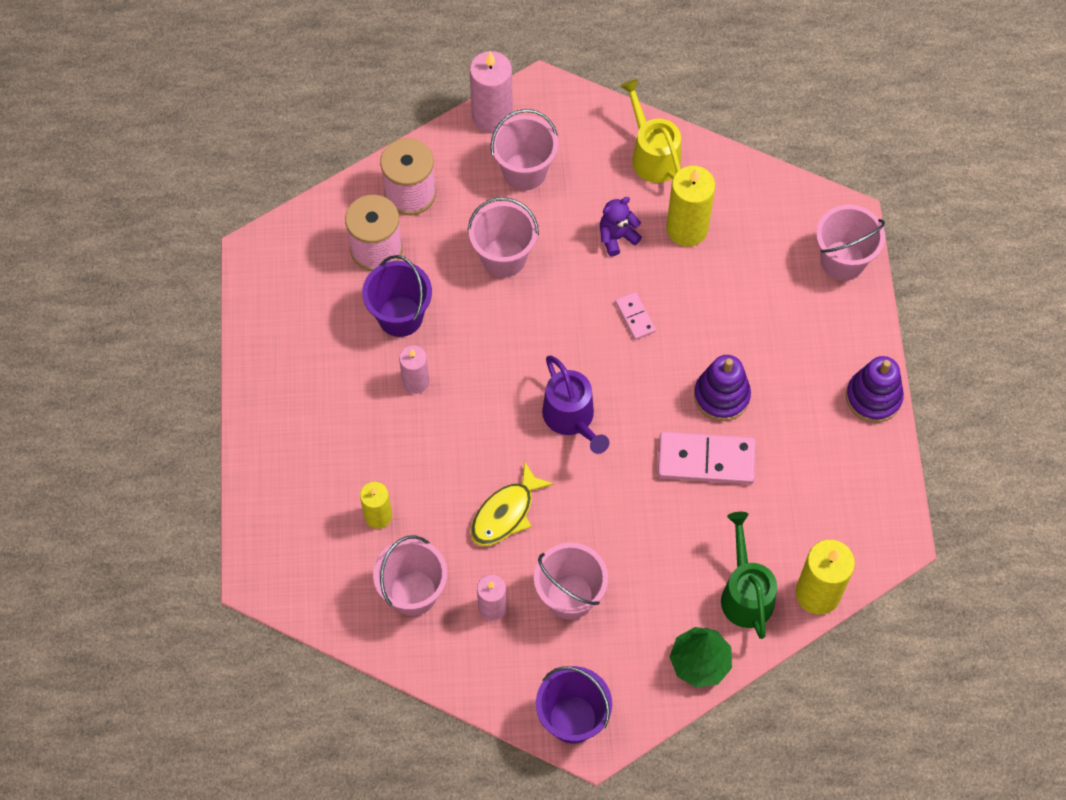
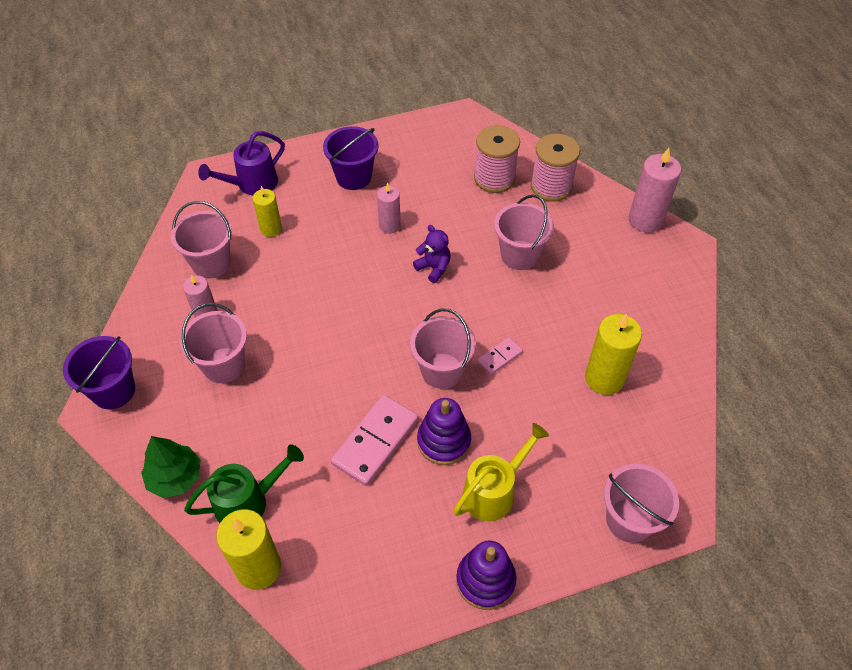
camera: 75 degrees right, 10 degrees down
purple bucket [362,255,432,337] -> purple bucket moved to [323,126,379,190]
yellow fish [470,462,554,546] -> none
pink bucket [490,109,558,190] -> pink bucket moved to [410,309,476,389]
purple watering can [542,355,609,454] -> purple watering can moved to [198,131,285,196]
purple teddy bear [600,197,642,256] -> purple teddy bear moved to [413,225,451,283]
yellow watering can [620,79,681,183] -> yellow watering can moved to [453,423,549,521]
pink domino [658,432,756,484] -> pink domino turned 45 degrees clockwise [331,395,418,486]

